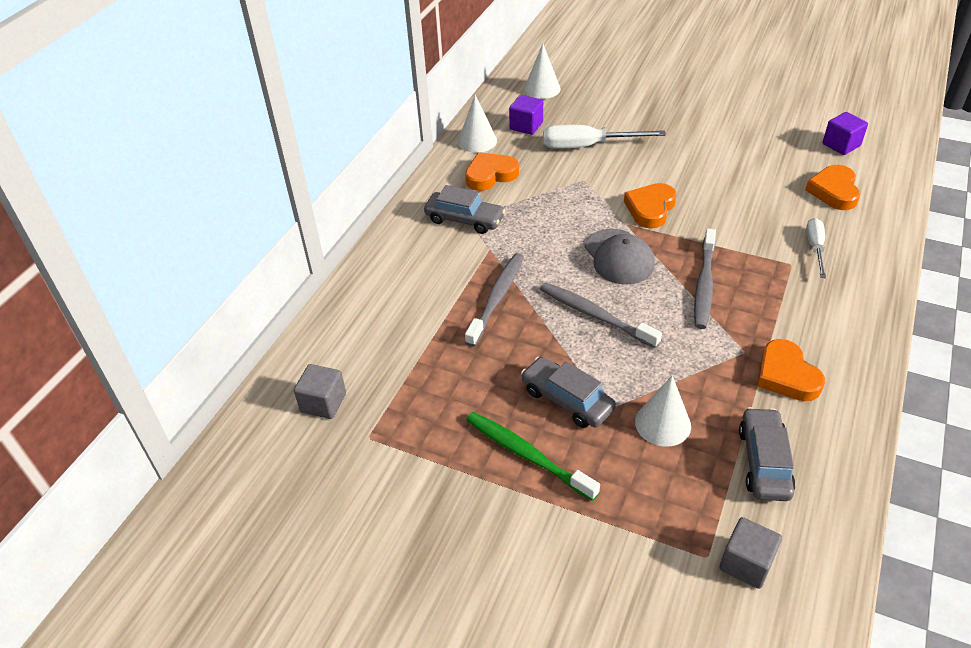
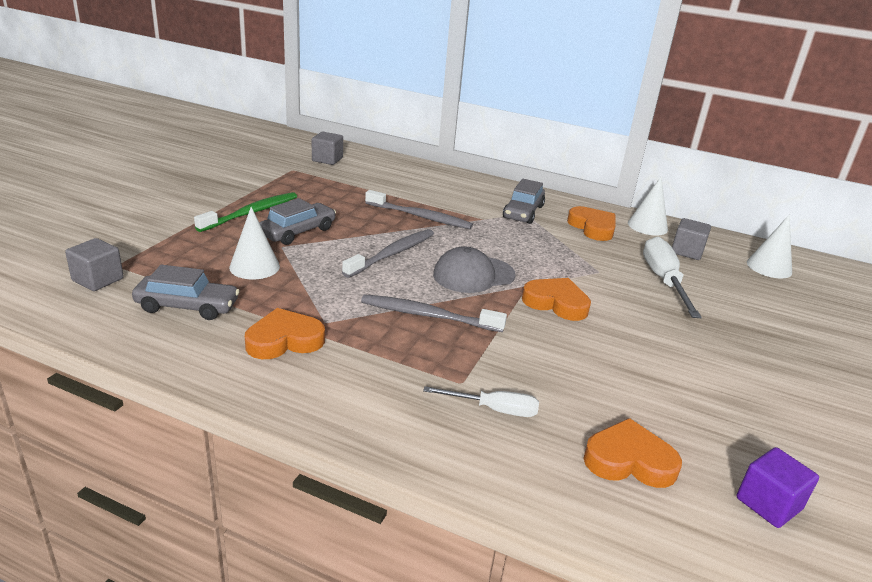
camera: 85 degrees right, 15 degrees down
purple cube [509,95,543,135] -> grey cube [672,218,711,260]

